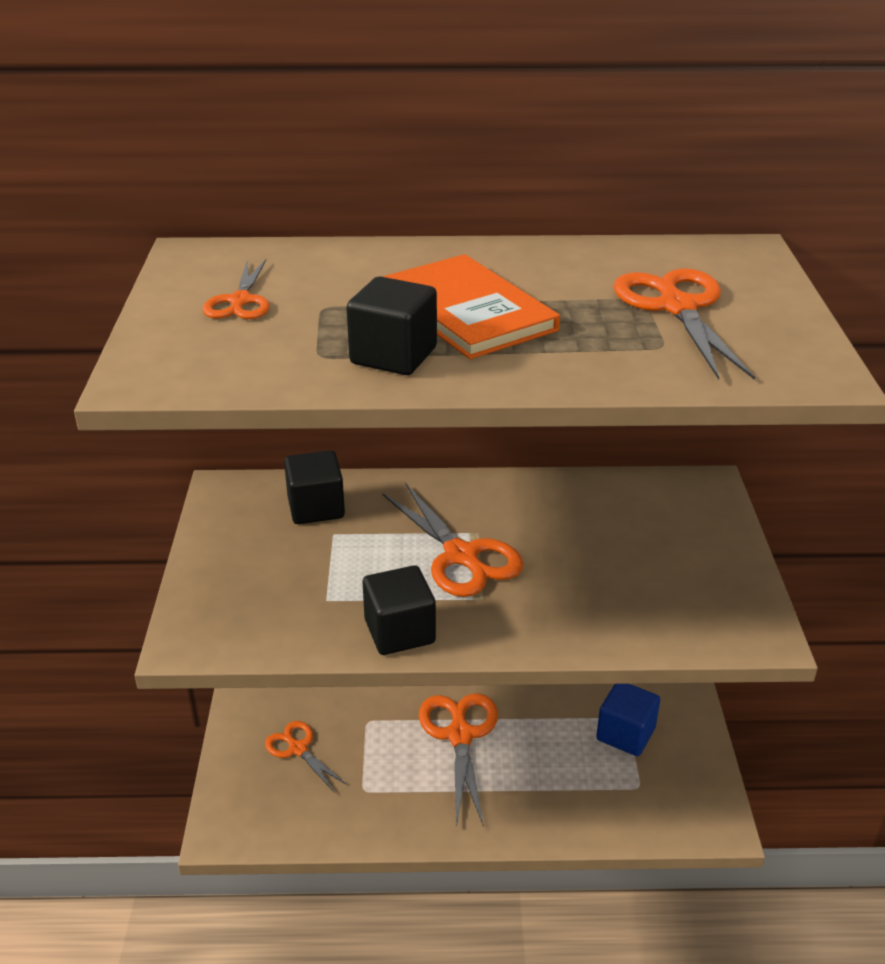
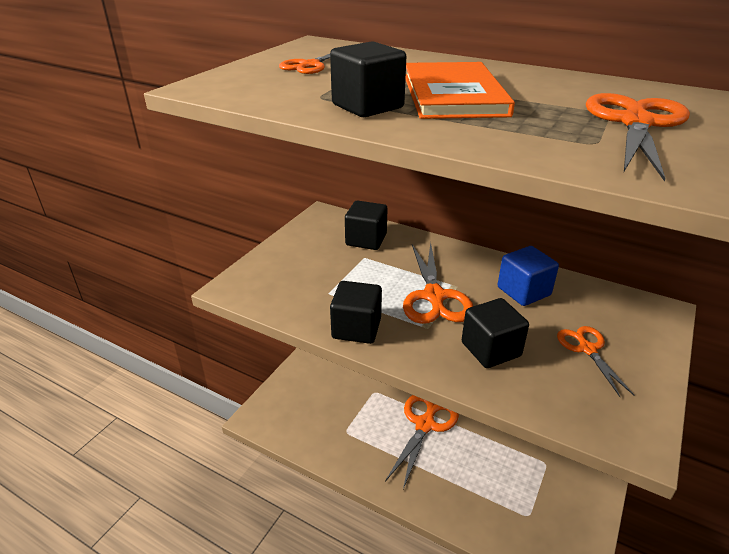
camera: 30 degrees right, 0 degrees up
orange scissors [265,721,348,793] -> orange scissors moved to [557,326,634,397]
blue cube [596,684,660,756] -> blue cube moved to [498,246,559,306]
none -> black cube [462,298,529,368]

